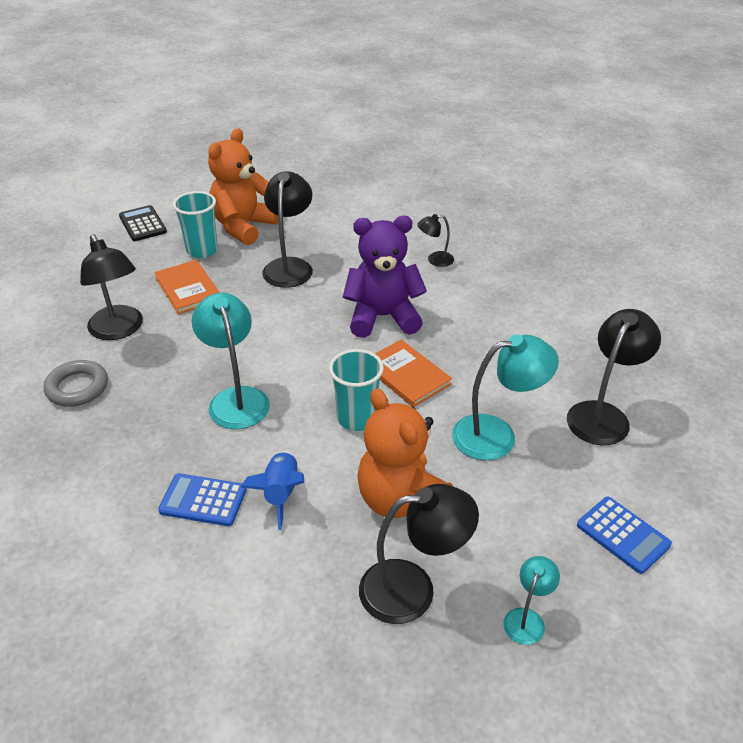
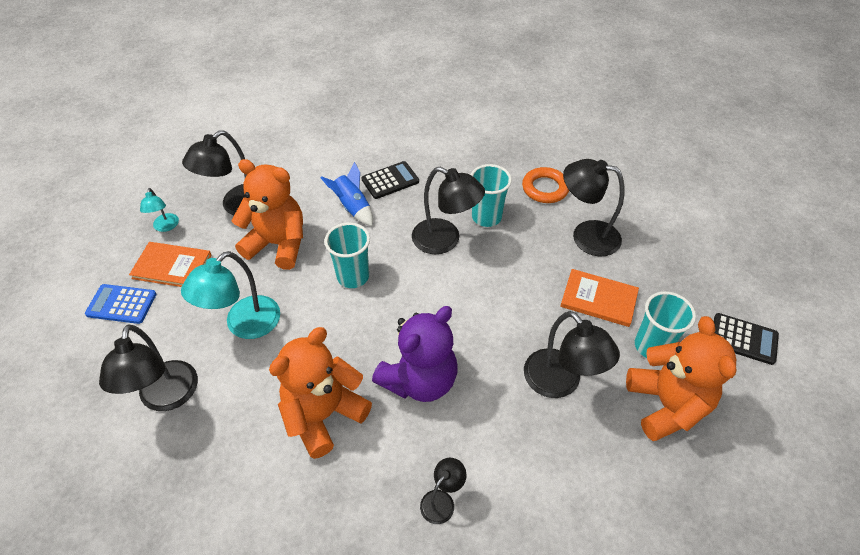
camera: 140 degrees right, 10 degrees up
grey ring [44,360,108,407] -> orange ring [522,167,569,203]
blue calculator [158,473,247,526] -> black calculator [362,161,419,199]
turquoise lamp [192,293,270,429] -> black lamp [412,167,485,254]
orange book [375,339,452,407] -> orange book moved to [129,242,212,287]
none -> orange teddy bear [269,327,372,459]
none -> turquoise cup [471,164,512,227]

